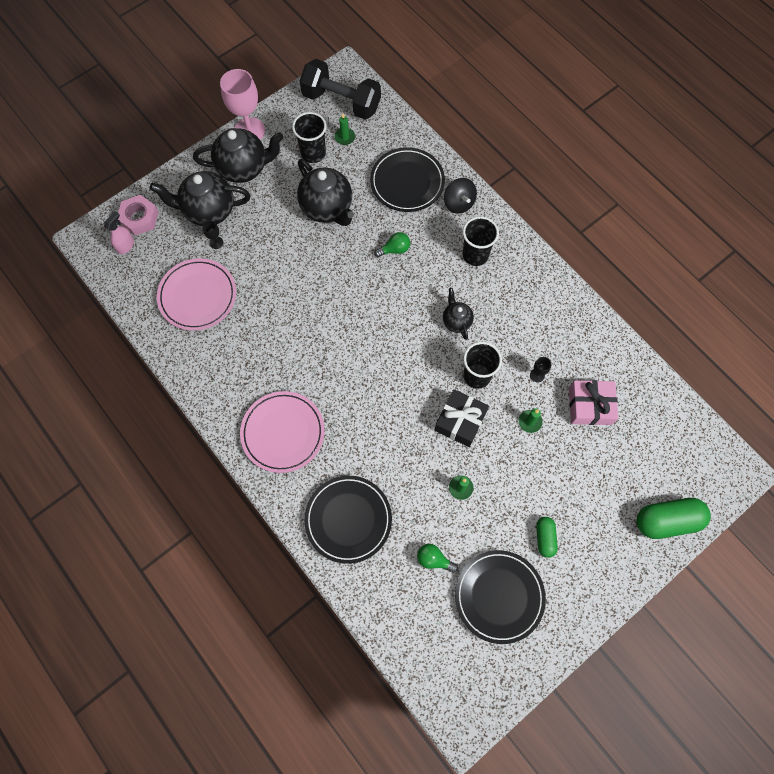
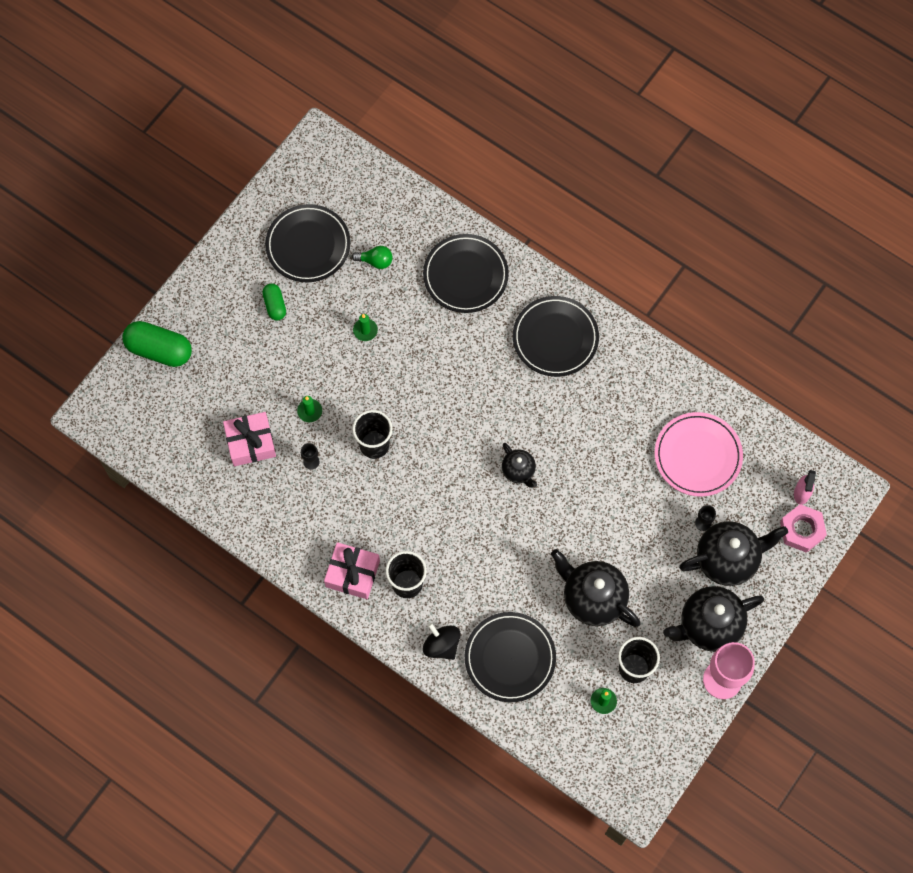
camera: 165 degrees right, 0 degrees up
pink plate [240,391,324,473] -> black plate [513,296,599,377]
black dumbbell [300,59,381,120] -> none
green light bulb [374,232,410,257] -> none
black gift [435,389,489,447] -> none
black teapot [443,288,474,340] -> black teapot moved to [502,443,537,488]
green capsule [637,498,711,539] -> green capsule turned 45 degrees clockwise [123,321,192,367]
none -> pink gift [324,542,380,599]

